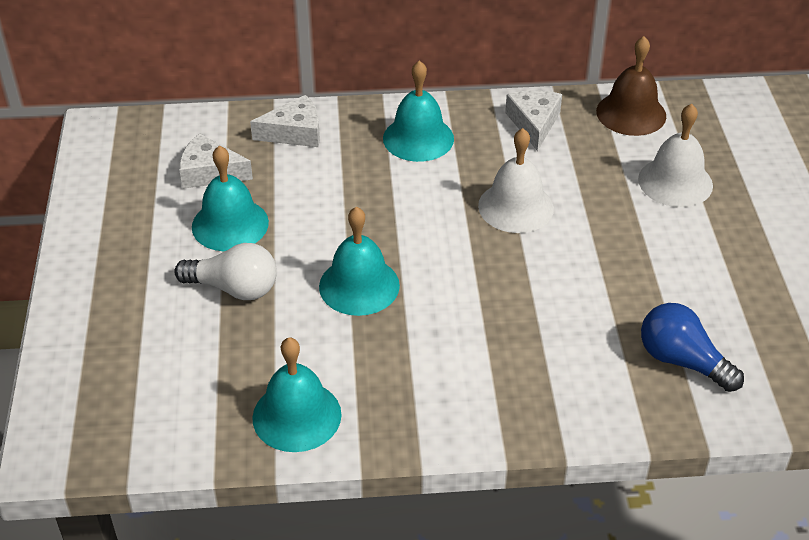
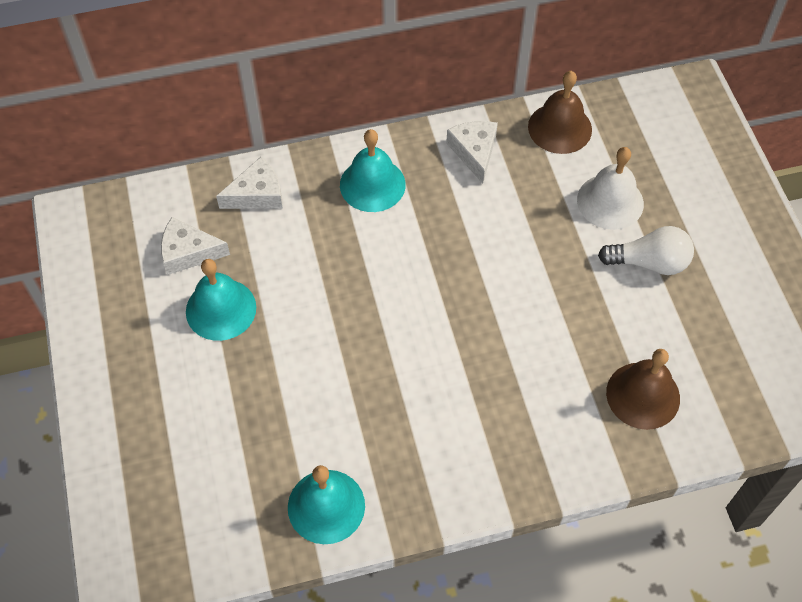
camera: 10 degrees left, 15 degrees up
white light bulb [174,243,277,300] -> white light bulb moved to [598,226,694,275]
turquoise bell [319,207,400,316] -> none
white bell [478,128,554,233] -> none
blue light bulb [641,303,744,392] -> brown bell [606,349,680,430]

